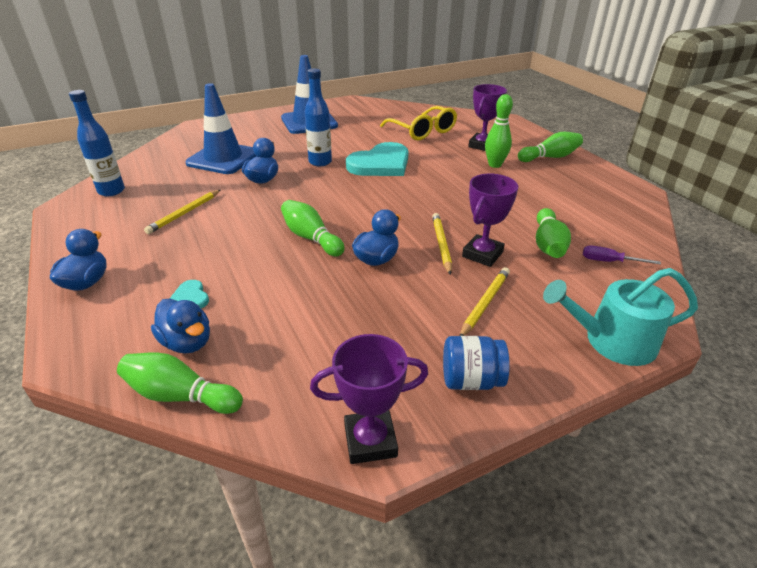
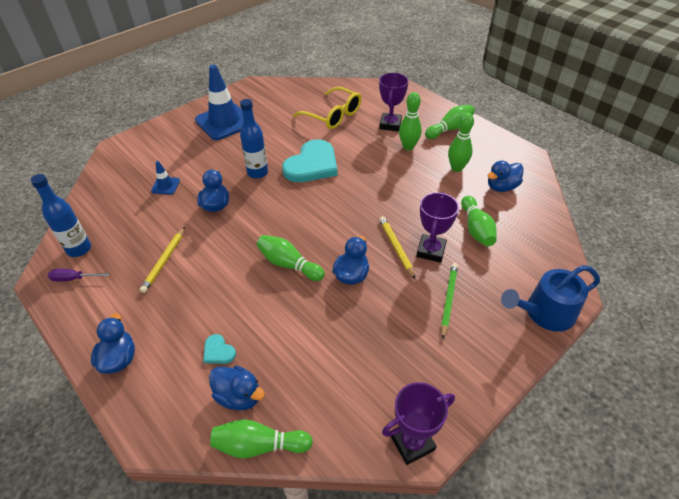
camera: 15 degrees left, 10 degrees up
blue traffic cone [186,83,256,174] -> blue traffic cone [151,161,180,195], size x0.45
blue jar [443,336,510,390] -> none
yellow pencil [460,267,510,336] -> green pencil [441,263,458,339]
turquoise watering can [543,268,698,366] -> blue watering can [501,265,600,332]
purple screwdriver [583,245,661,265] -> purple screwdriver moved to [48,269,109,281]
none -> green bowling pin [448,113,474,172]
none -> blue duck [488,161,523,192]

